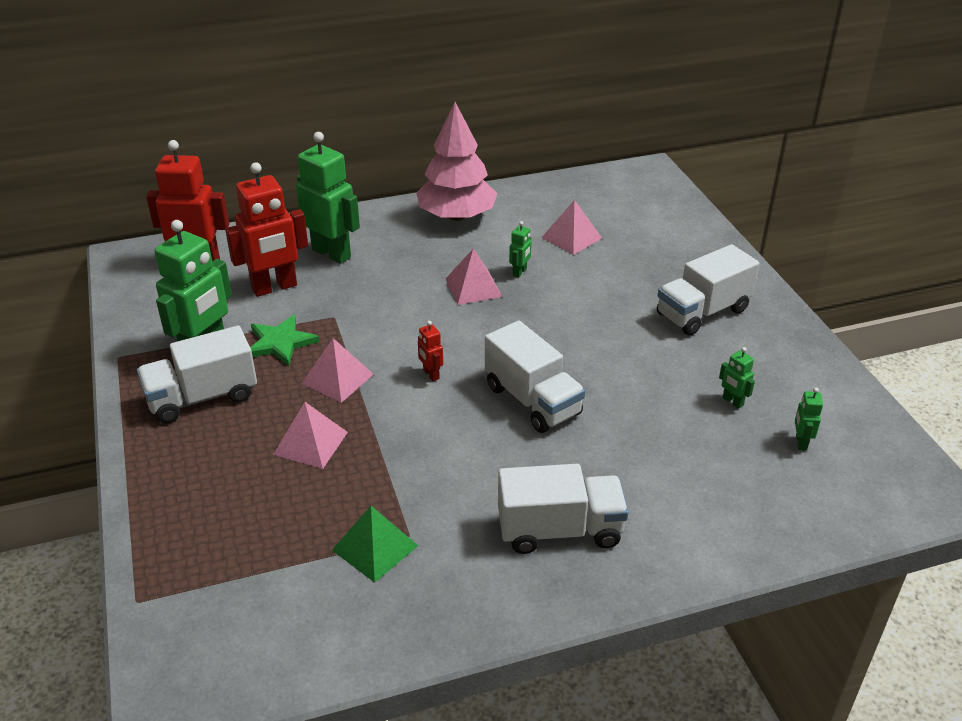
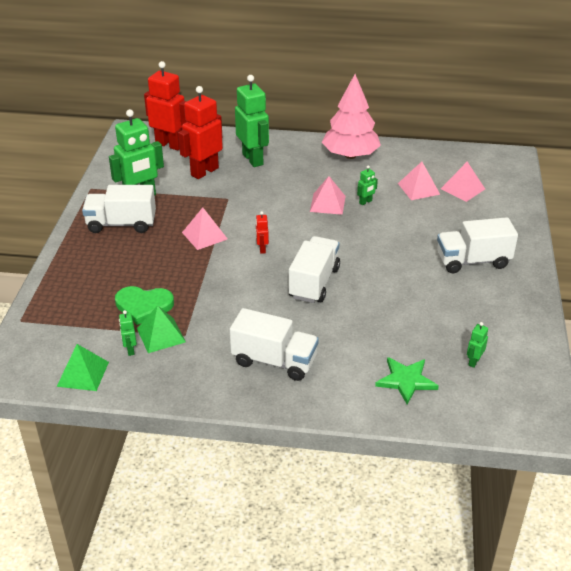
camera: 25 degrees right, 0 degrees up
red robot [225,162,308,297] -> red robot turned 135 degrees clockwise [178,86,223,179]
green star [250,315,319,366] -> green star moved to [375,357,439,405]
pink pyramid [273,402,348,469] -> pink pyramid moved to [441,162,485,202]
white truck [485,321,585,433] -> white truck turned 150 degrees counterclockwise [288,236,340,303]
green robot [719,347,755,409] -> green robot moved to [119,310,137,356]
none -> green pyramid [57,344,109,391]
none -> green heart [115,286,174,325]

